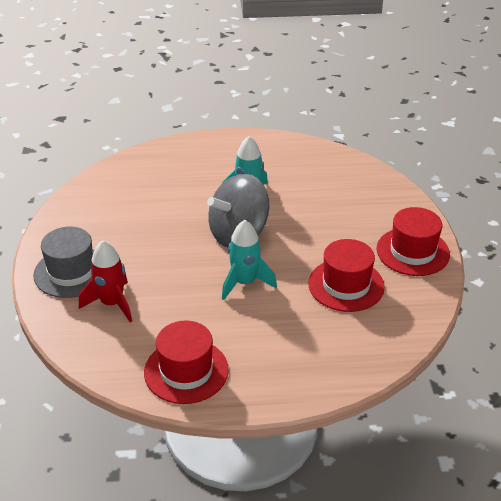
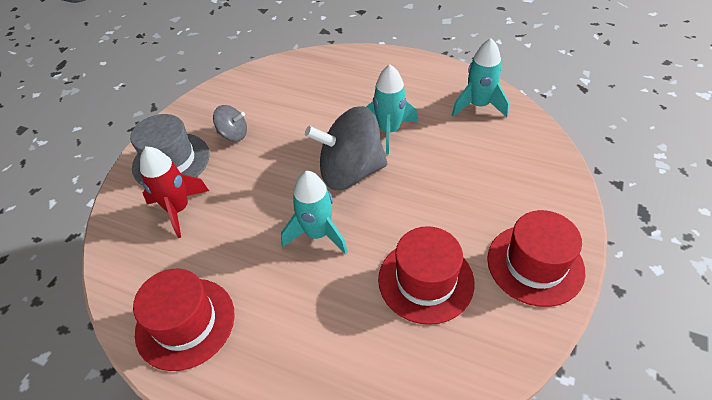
camera: 30 degrees right, 10 degrees up
none -> grey spinning top [213,105,247,141]
none -> turquoise rocket [452,38,509,117]

